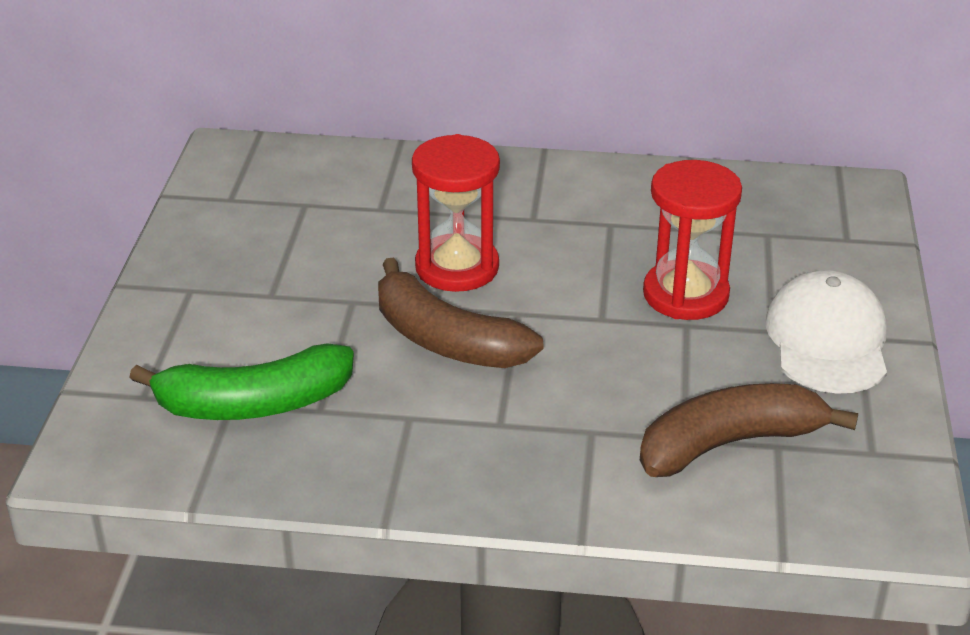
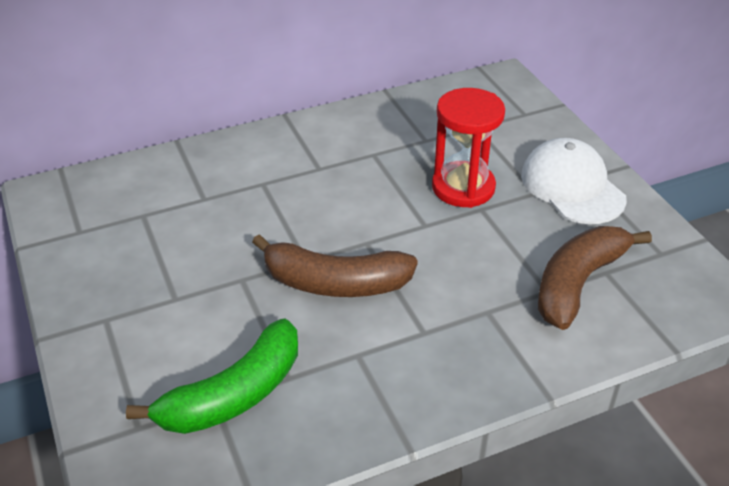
camera: 30 degrees left, 5 degrees up
red hourglass [412,134,500,292] -> none

